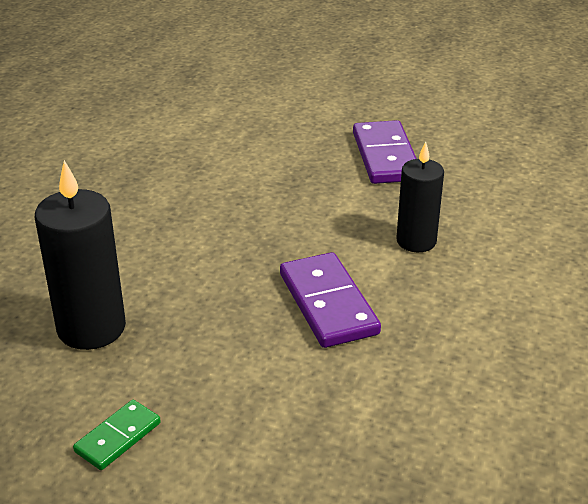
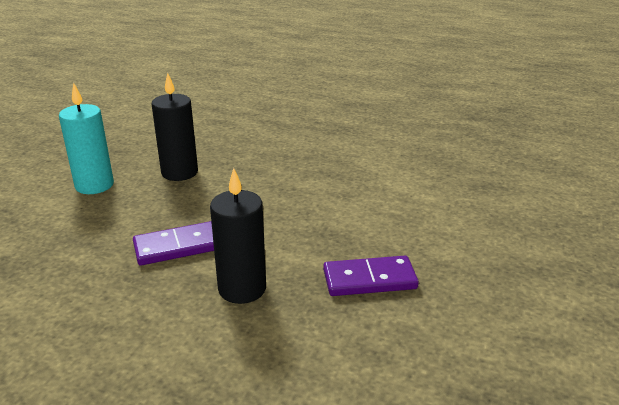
camera: 90 degrees right, 5 degrees down
green domino [73,400,161,470] -> turquoise candle [59,83,114,194]
black candle [396,141,444,252] -> black candle [210,168,266,304], size x1.52

